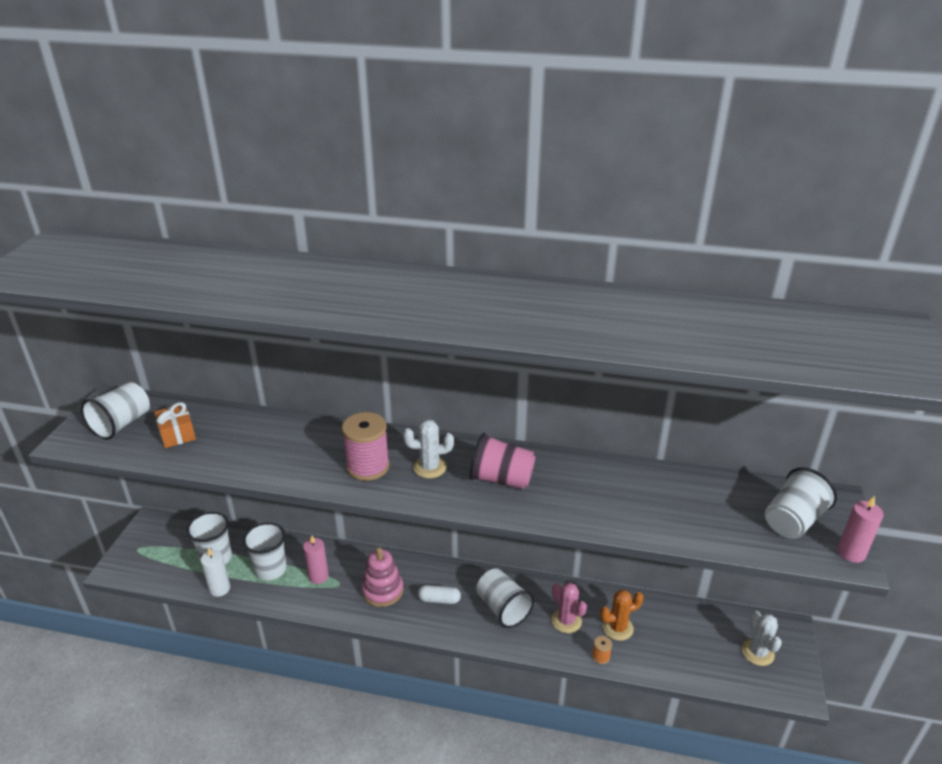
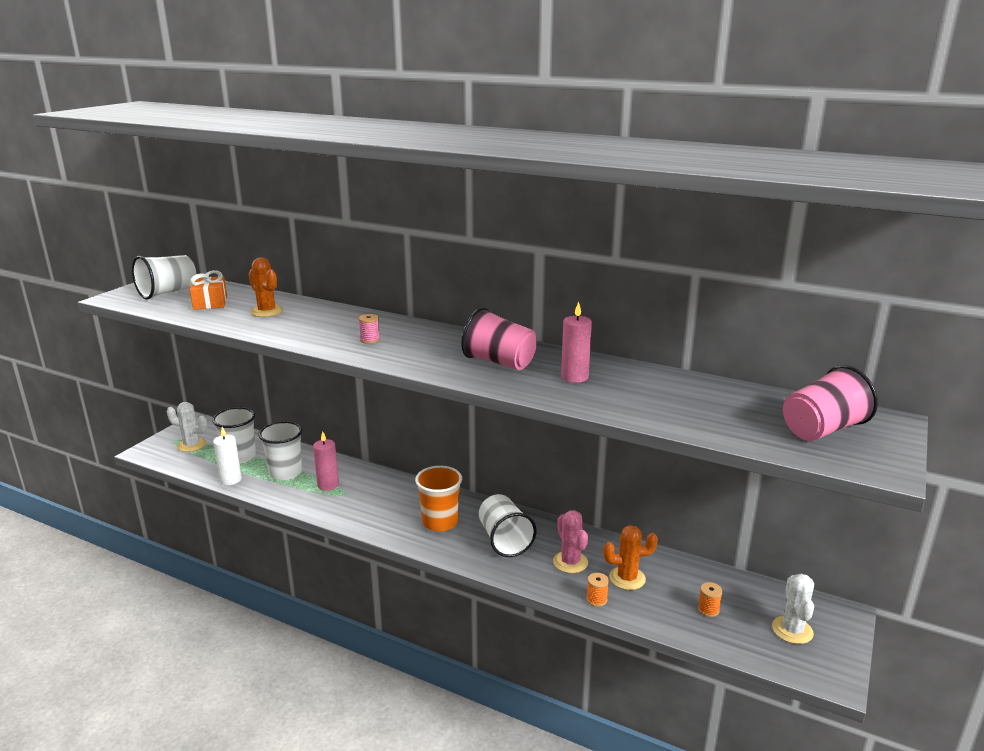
camera: 15 degrees right, 10 degrees down
pink spool [342,412,390,481] -> pink spool [359,314,380,344], size x0.44
pink stacking toy [362,547,404,607] -> none
white cactus [403,420,454,478] -> white cactus moved to [167,402,207,452]
white capsule [418,585,461,604] -> orange cup [415,466,462,531]
white cup [765,467,837,539] -> pink cup [783,365,878,441]
pink candle [837,496,883,563] -> pink candle moved to [561,302,592,383]
none -> orange cactus [249,257,283,317]
none -> orange spool [698,582,723,617]

